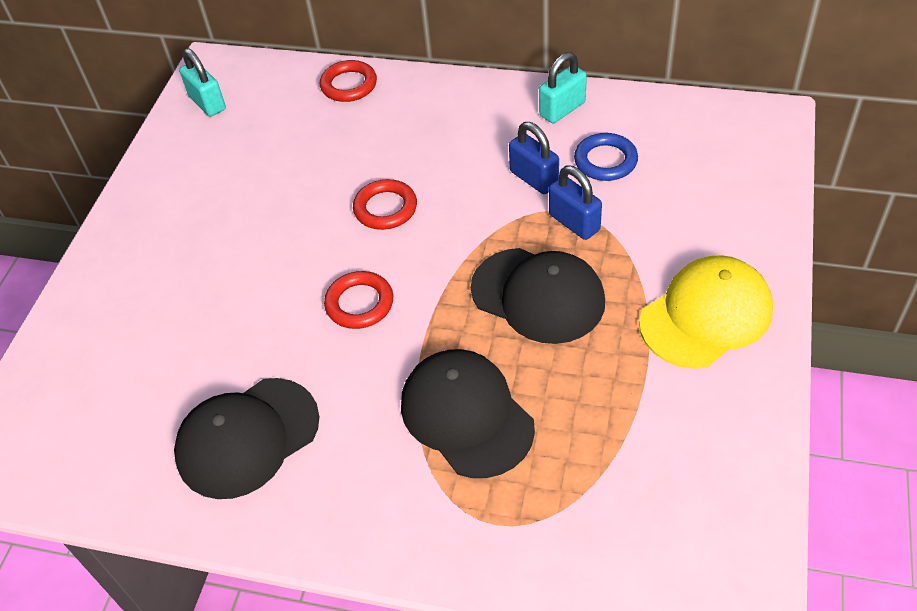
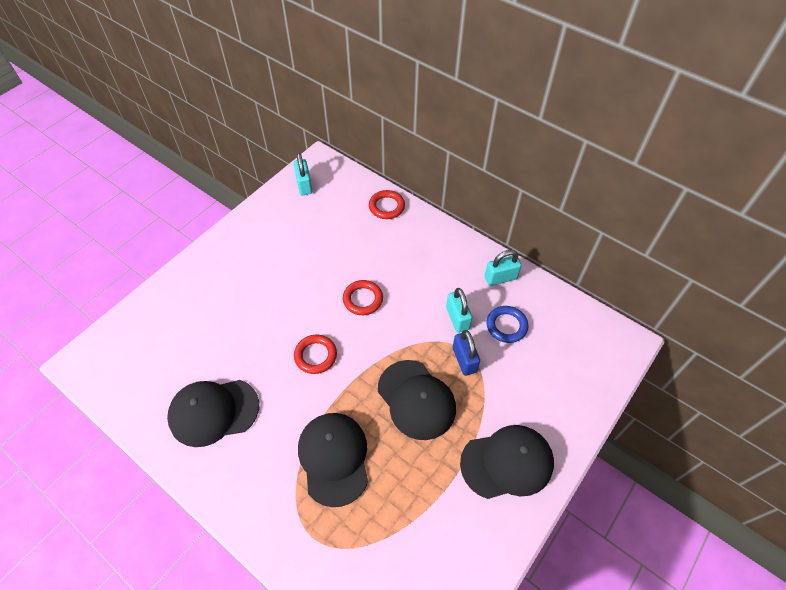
camera: 20 degrees right, 5 degrees up
blue padlock [509,122,559,194] -> turquoise padlock [446,288,472,333]
yellow cap [639,255,773,369] -> black cap [460,425,554,499]

